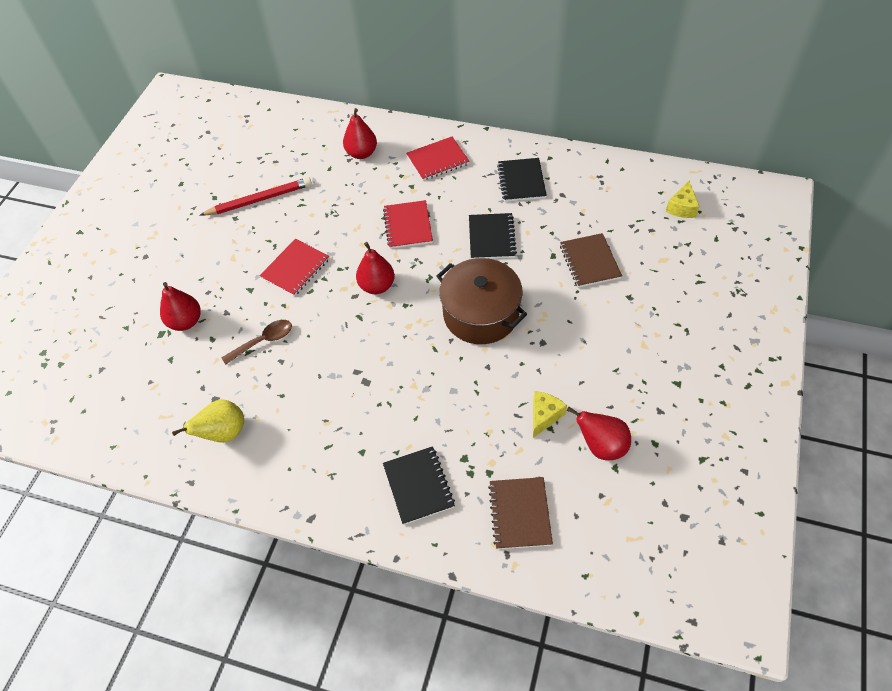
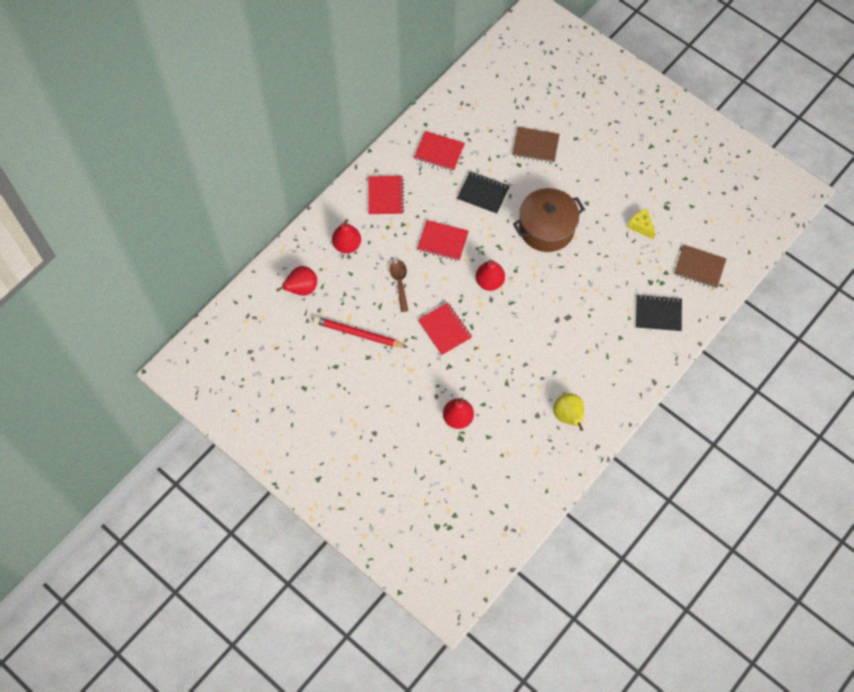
camera: 70 degrees left, 10 degrees up
red pencil [199,177,312,216] -> red pencil turned 75 degrees counterclockwise [313,316,407,347]
brown spoon [222,320,292,365] -> brown spoon moved to [390,260,408,312]
black notebook [497,158,547,202] -> red notebook [414,131,465,171]
red pear [567,407,631,460] -> red pear moved to [276,266,317,296]
yellow cheese [666,181,700,218] -> none

